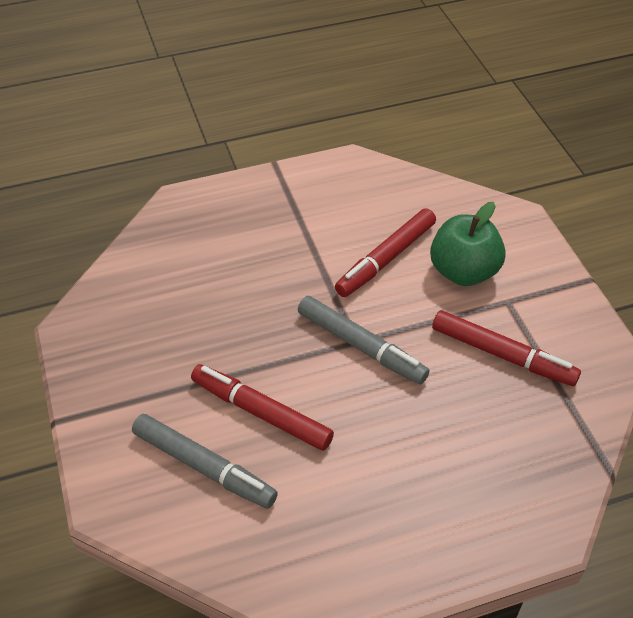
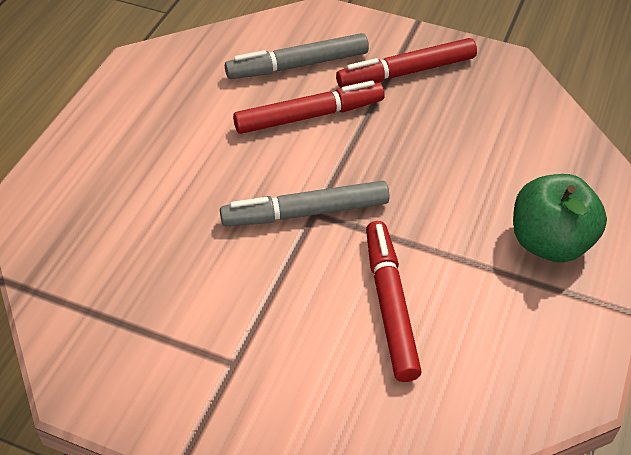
camera: 130 degrees right, 0 degrees up
green apple [430,202,506,286] -> green apple moved to [513,174,607,262]
red marker [432,310,581,386] -> red marker moved to [336,38,477,88]

